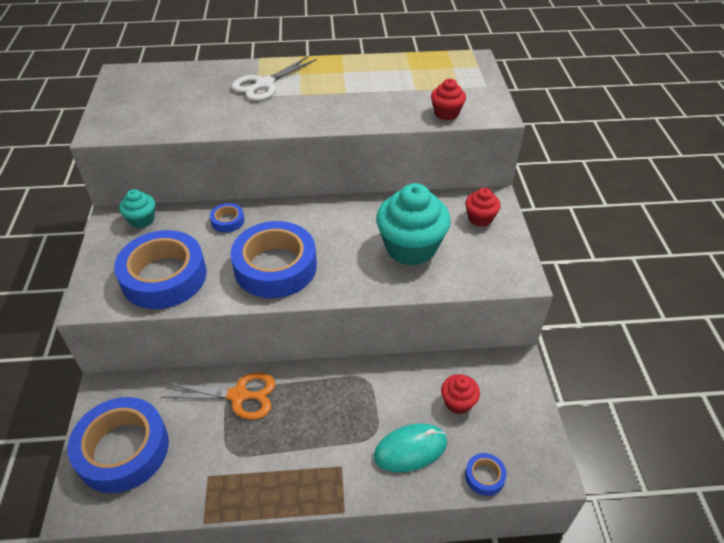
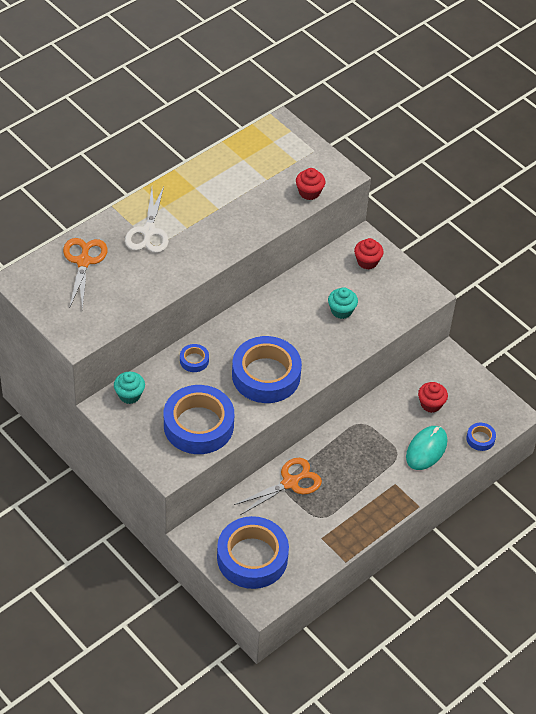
camera: 40 degrees left, 5 degrees up
turquoise cupcake [376,183,451,266] -> turquoise cupcake [328,287,358,319], size x0.51
none -> orange scissors [63,238,107,309]

